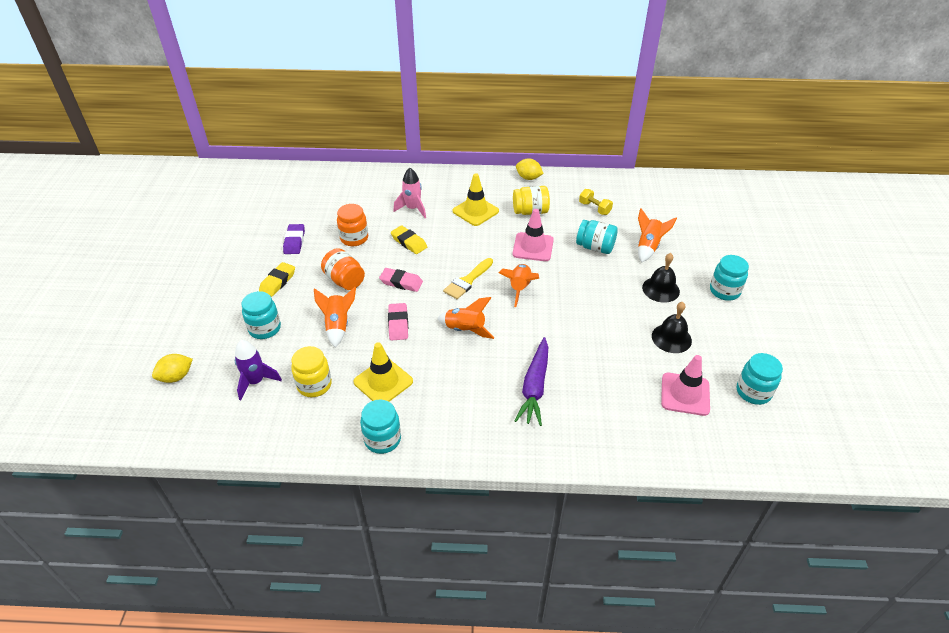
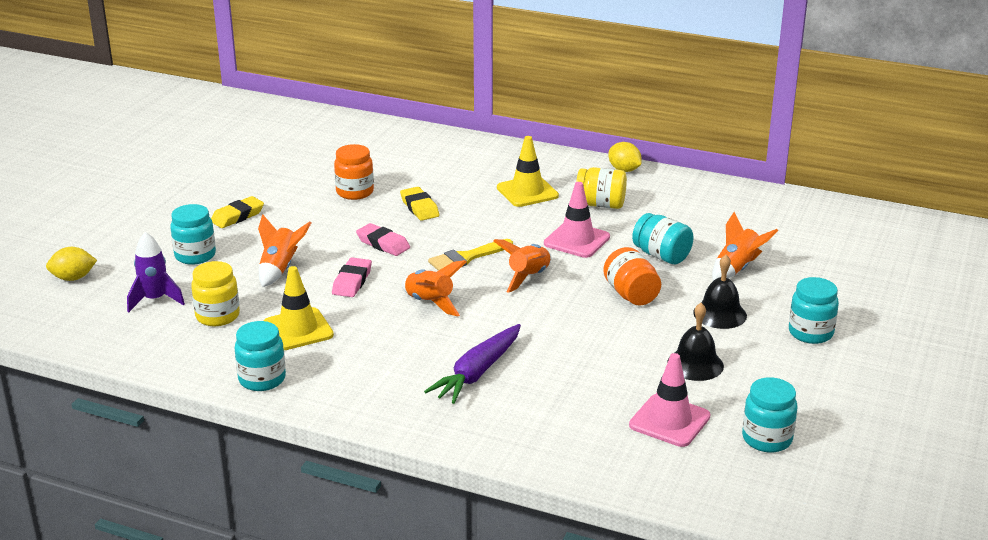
camera: 20 degrees right, 15 degrees down
purple eraser [283,224,305,254] -> none
orange jar [321,248,365,290] -> orange jar moved to [603,247,661,306]
pink rocket [394,168,426,218] -> none
yellow dumbbell [579,189,613,215] -> none

